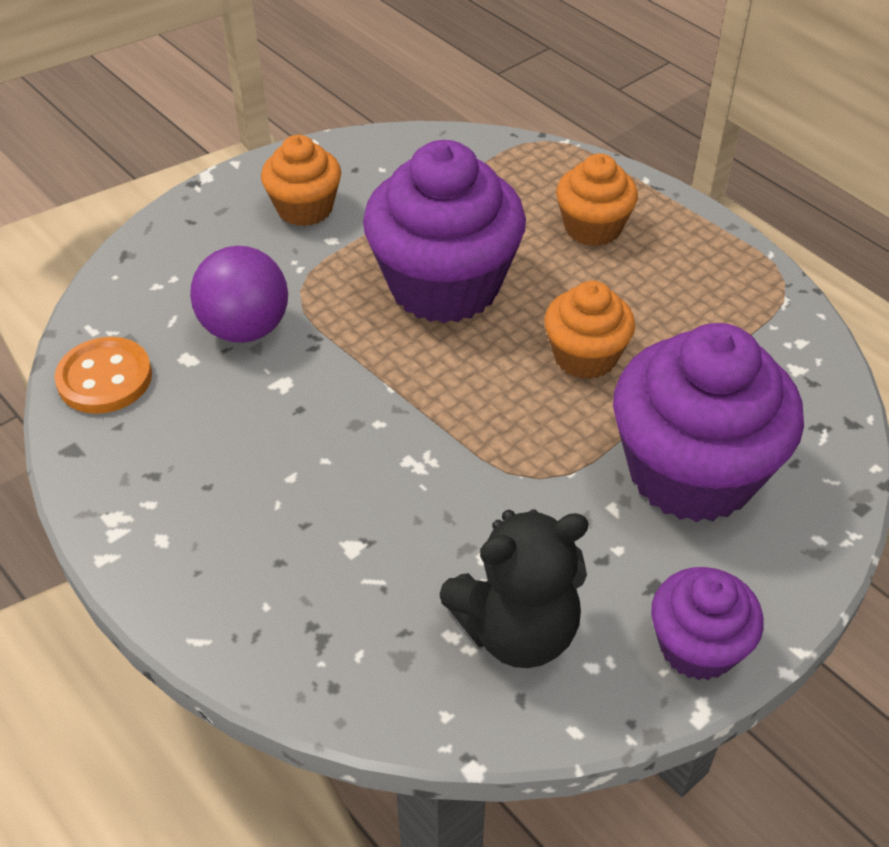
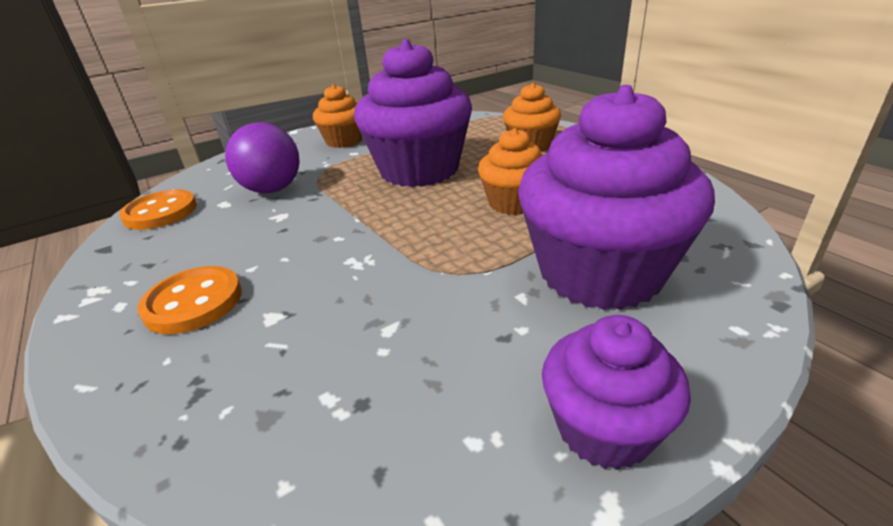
camera: 10 degrees right, 15 degrees down
black teddy bear [440,509,589,668] -> none
none -> orange button [137,266,242,334]

